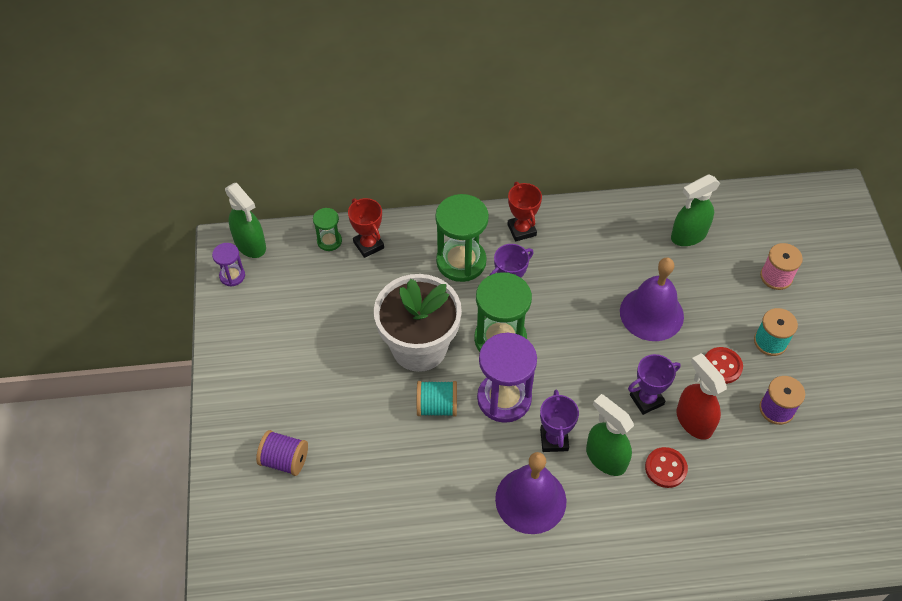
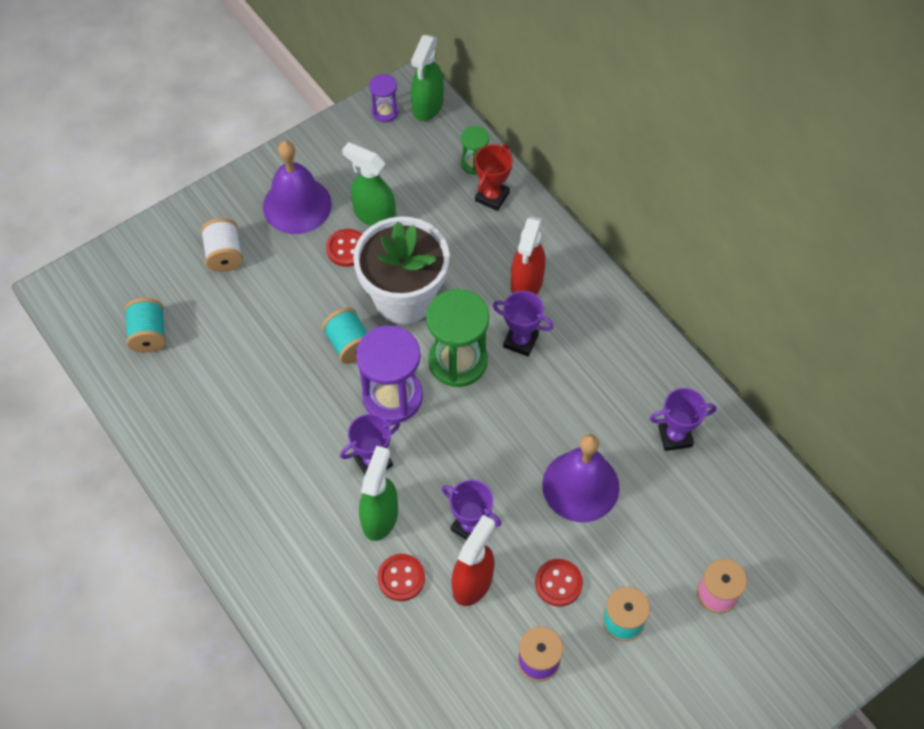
camera: 60 degrees right, 5 degrees up
purple spool [256,430,308,476] -> white spool [201,218,243,272]
green hourglass [435,194,489,282] -> red spray bottle [511,216,546,295]
purple bell [495,452,566,534] -> purple bell moved to [263,141,332,234]
red trophy [507,182,542,242] -> none
green spray bottle [671,174,720,246] -> green spray bottle moved to [342,142,396,226]
none -> turquoise spool [125,298,166,353]
none -> red button [326,229,362,267]
none -> purple trophy [650,388,716,451]

